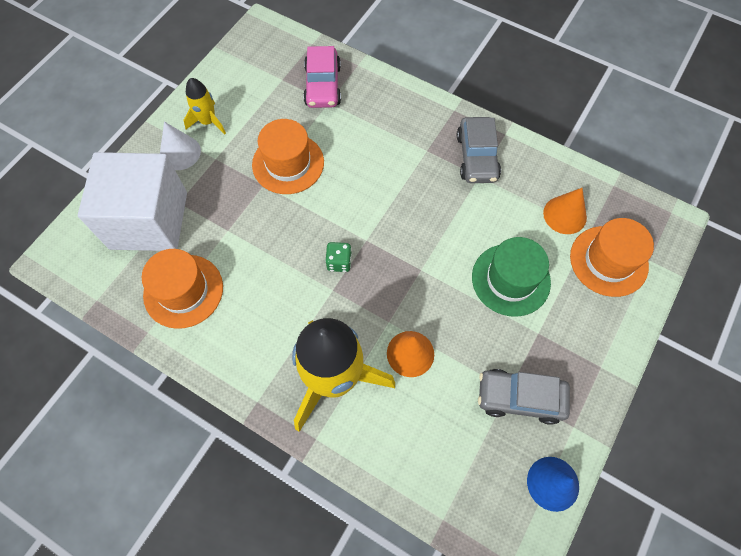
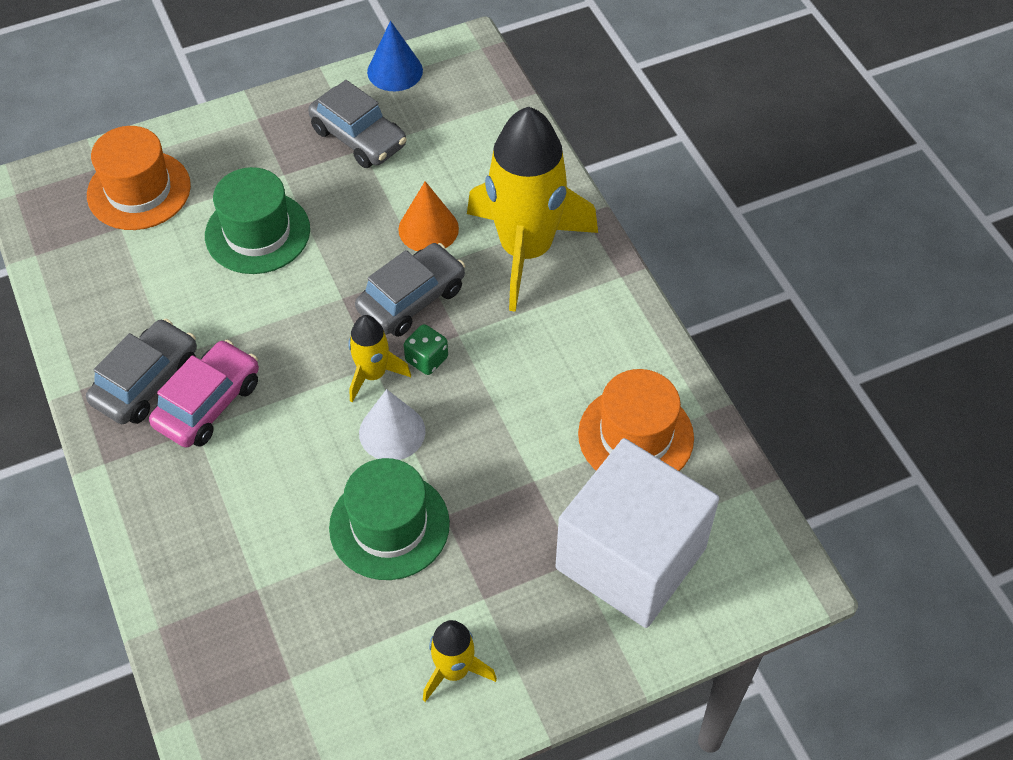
camera: 145 degrees left, 10 degrees down
white cone [160,122,201,170] -> white cone moved to [359,389,426,460]
orange hat [252,119,324,194] -> green hat [329,458,450,580]
pink car [303,46,341,108] -> pink car moved to [149,340,259,448]
orange cone [543,188,587,234] -> none
none -> yellow rocket [348,315,411,402]
none -> grey car [355,243,465,337]

